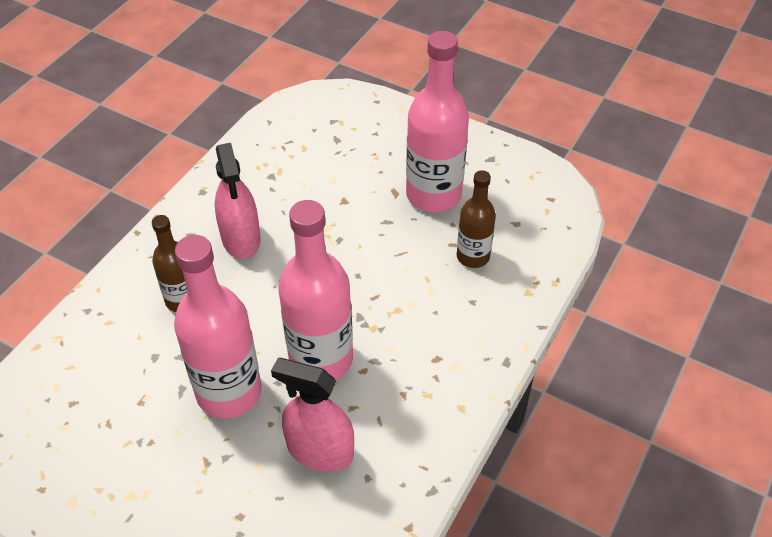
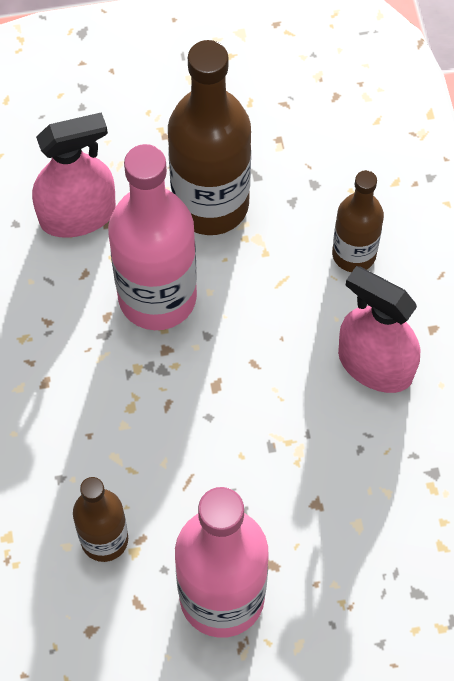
camera: 140 degrees right, 15 degrees up
pink bottle [174,235,262,418] -> brown bottle [168,40,251,235]

